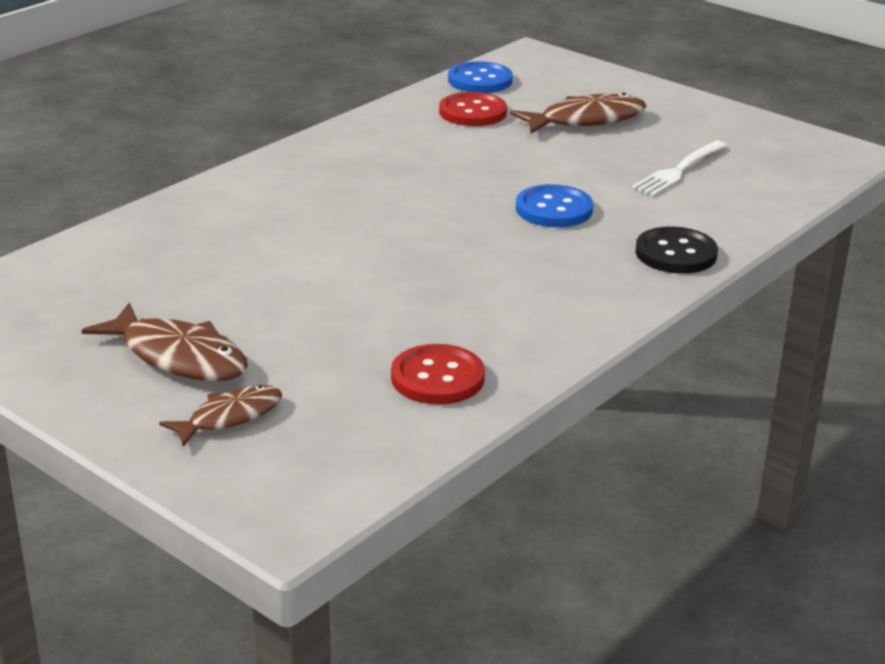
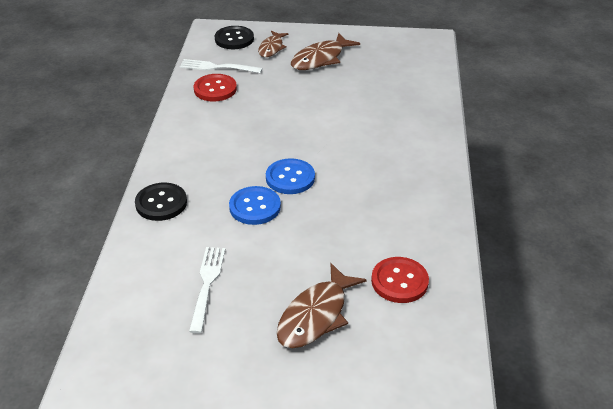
camera: 145 degrees right, 10 degrees up
brown fish [81,302,248,381] -> brown fish turned 45 degrees counterclockwise [291,33,360,70]
blue button [448,61,513,93] -> blue button moved to [266,158,315,194]
none -> white fork [180,59,262,73]
none -> black button [215,26,254,49]

